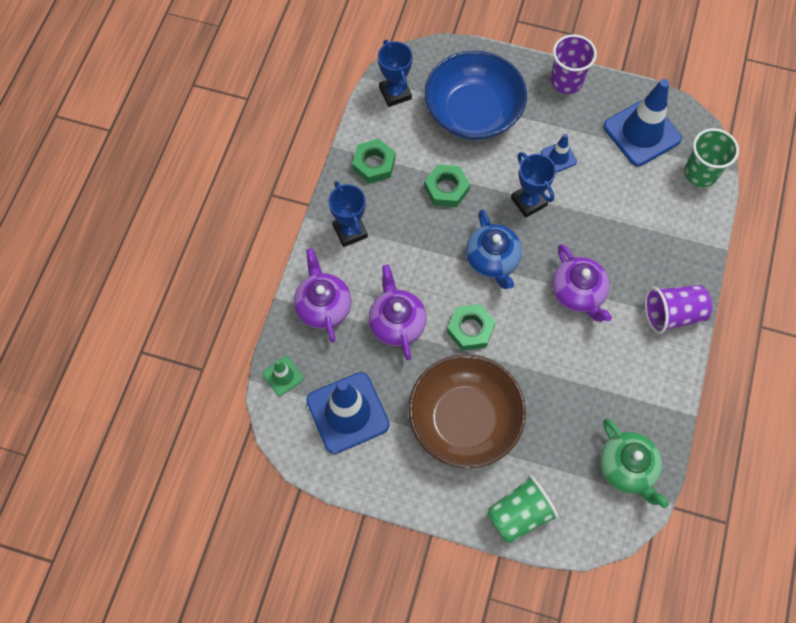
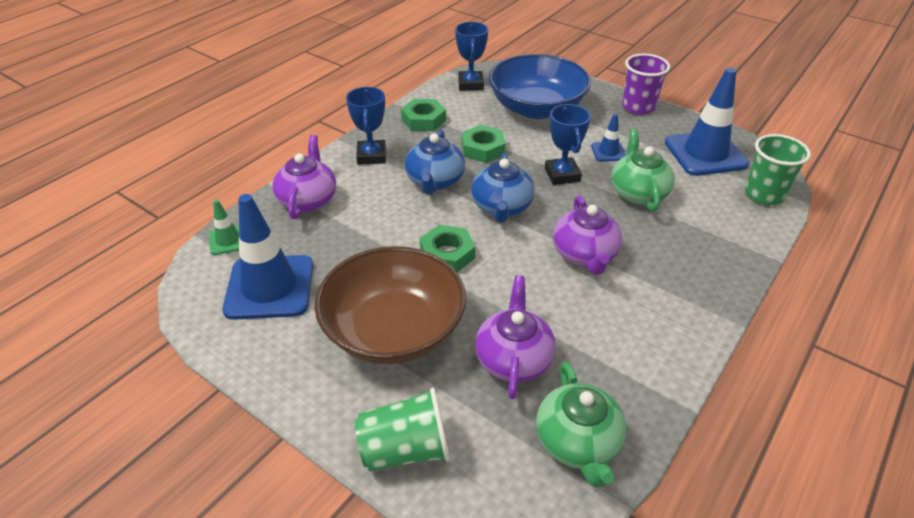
camera: 20 degrees right, 25 degrees down
purple teapot [368,265,427,360] -> purple teapot moved to [475,275,556,399]
purple cup [645,285,712,334] -> none
none -> blue teapot [405,130,465,194]
none -> green teapot [611,129,675,211]

